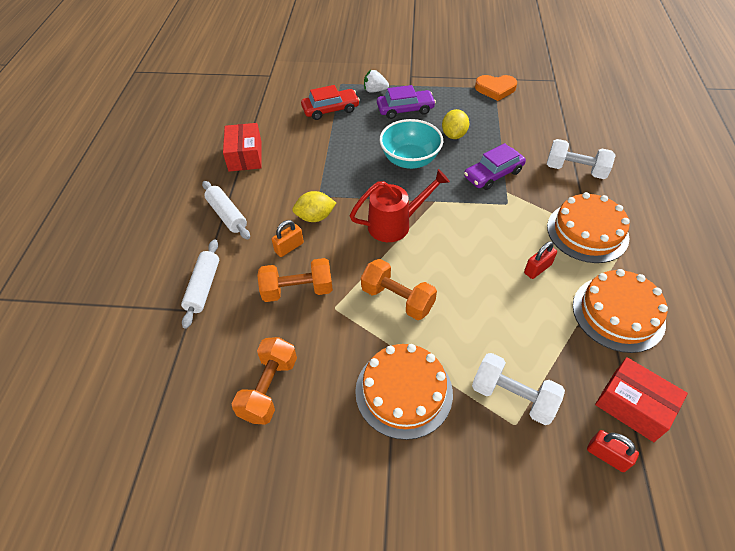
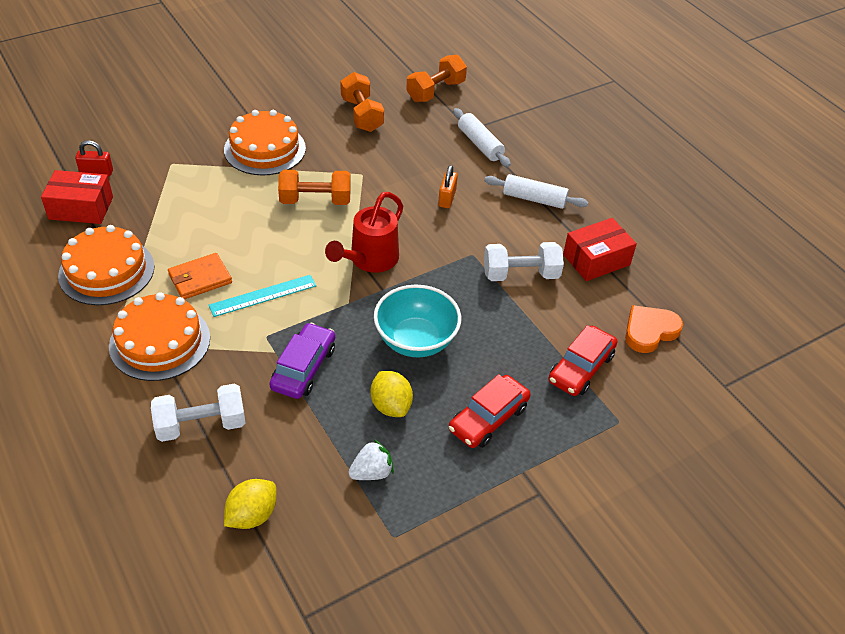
camera: 140 degrees right, 5 degrees down
red box [223,123,262,172] -> red box turned 75 degrees counterclockwise [563,218,637,281]
orange dumbbell [257,258,333,302] -> orange dumbbell moved to [406,55,467,102]
yellow lemon [292,191,336,222] -> yellow lemon moved to [224,479,276,529]
white strawberry [364,70,389,93] -> white strawberry moved to [349,439,394,480]
purple car [377,85,436,119] -> red car [449,374,531,448]
white dumbbell [472,353,565,425] -> white dumbbell moved to [484,242,564,281]
orange heart [475,75,517,101] -> orange heart moved to [625,305,683,353]
red padlock [524,241,557,279] -> orange wallet [168,253,232,300]
none -> turquoise ruler [209,275,316,317]

